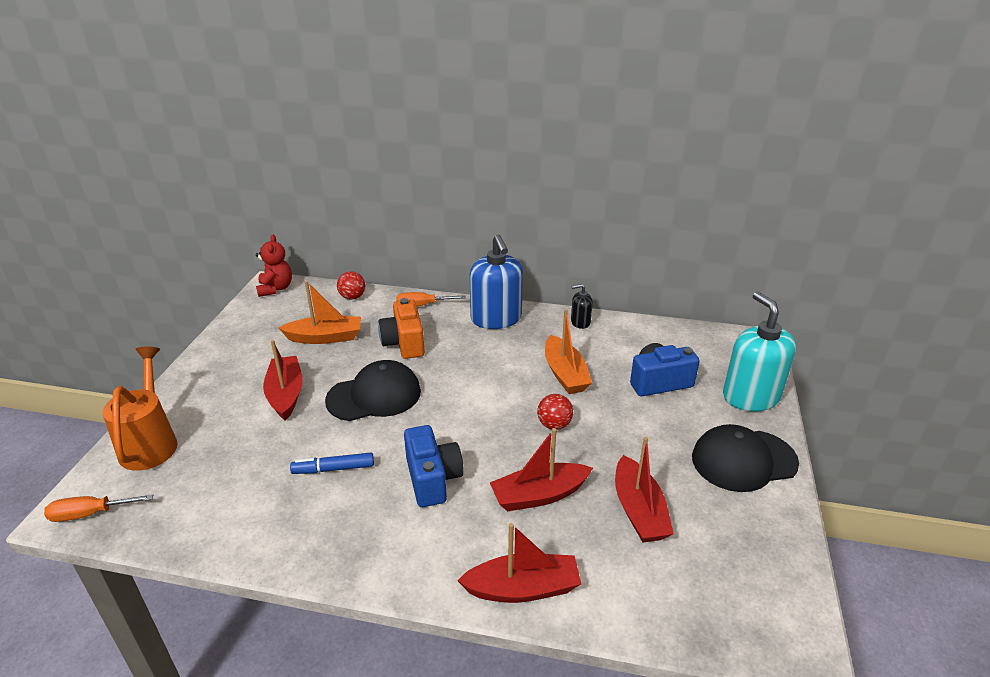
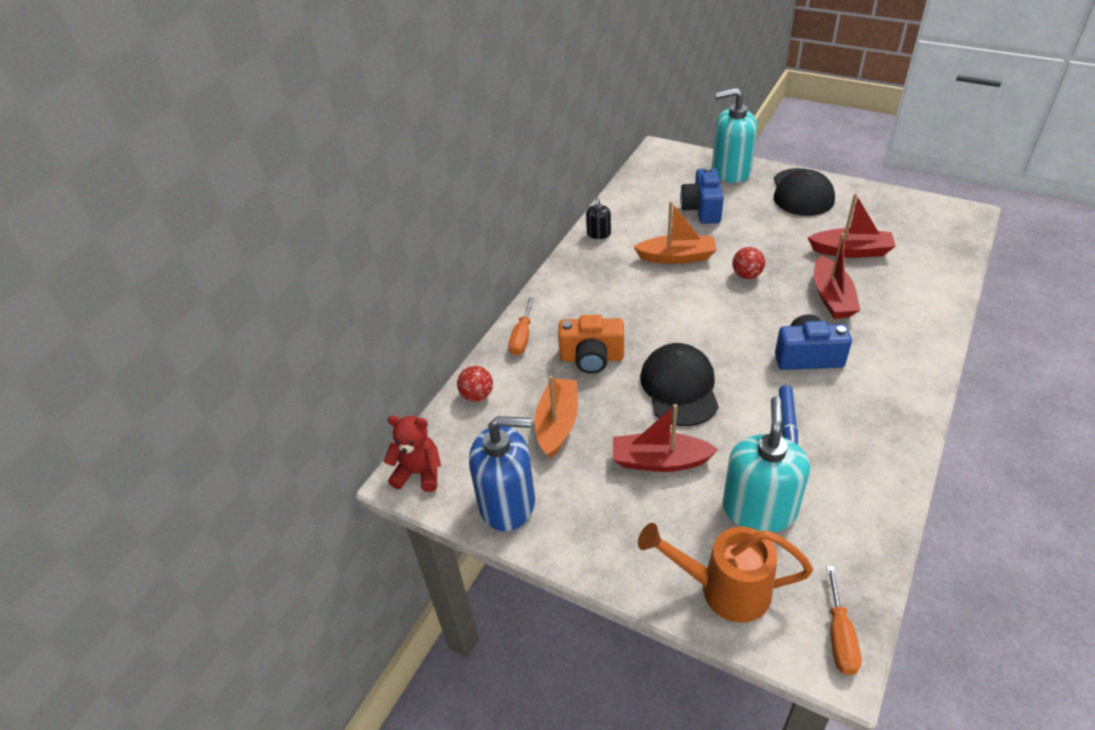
camera: 70 degrees left, 10 degrees up
red boat [457,523,581,603] -> none
blue soap dispenser [470,234,523,329] -> blue soap dispenser moved to [469,416,535,532]
none -> turquoise soap dispenser [722,396,810,532]

